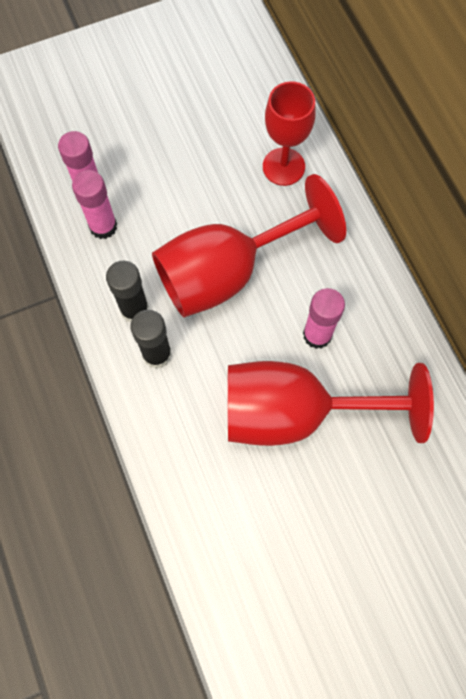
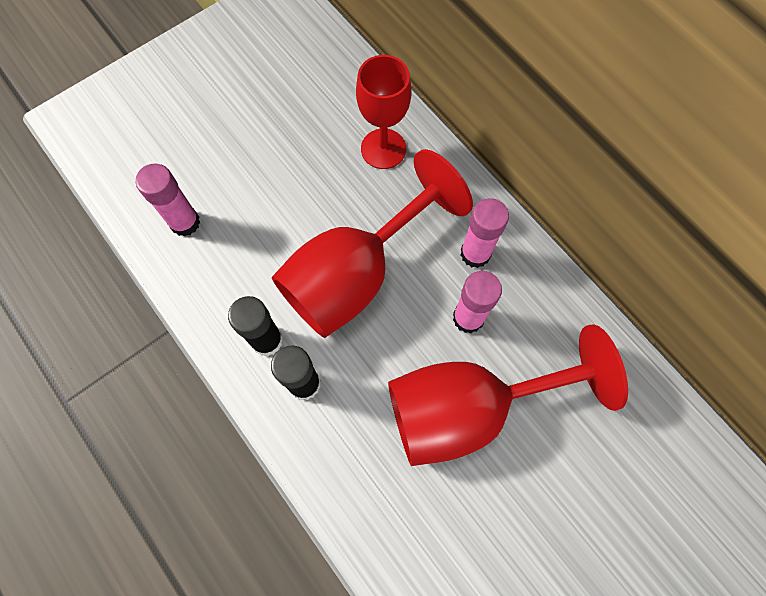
camera: 15 degrees left, 0 degrees up
pink glue stick [72,170,117,239] -> pink glue stick moved to [461,198,509,268]

